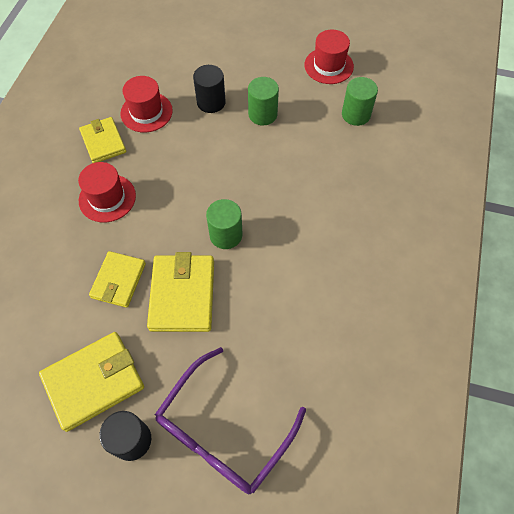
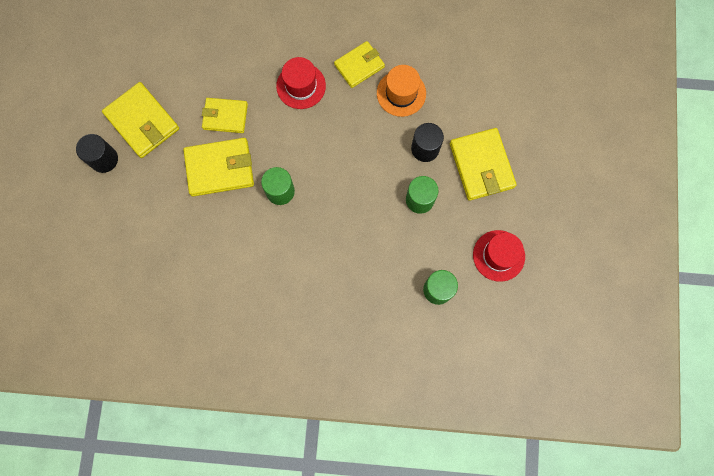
camera: 80 degrees right, 15 degrees up
red hat [120,76,173,133] -> orange hat [377,65,426,117]
purple glasses [155,347,306,494] -> none
none -> yellow wallet [450,128,517,201]

